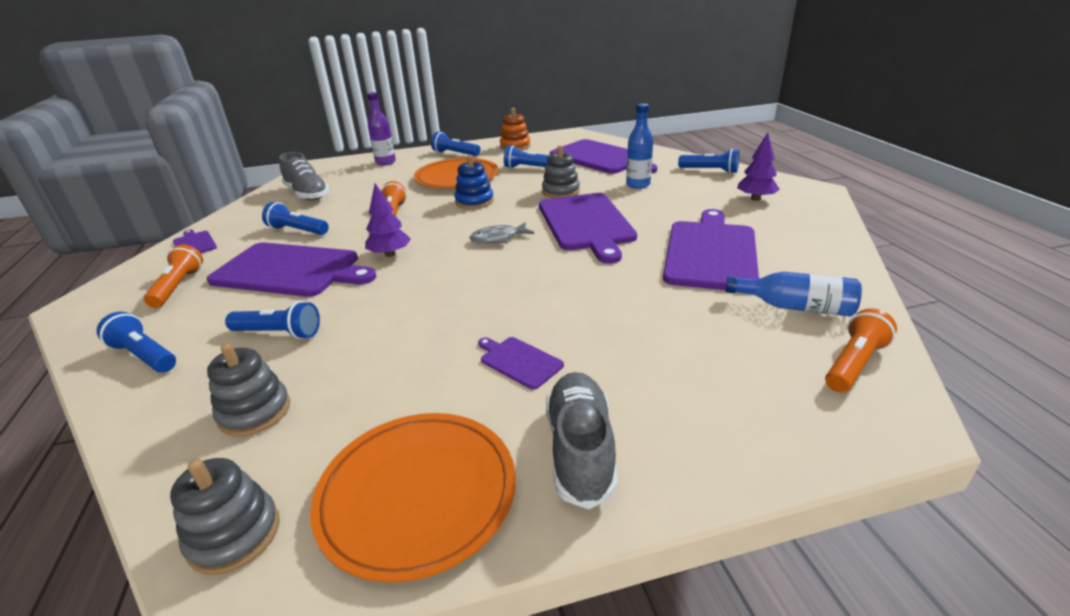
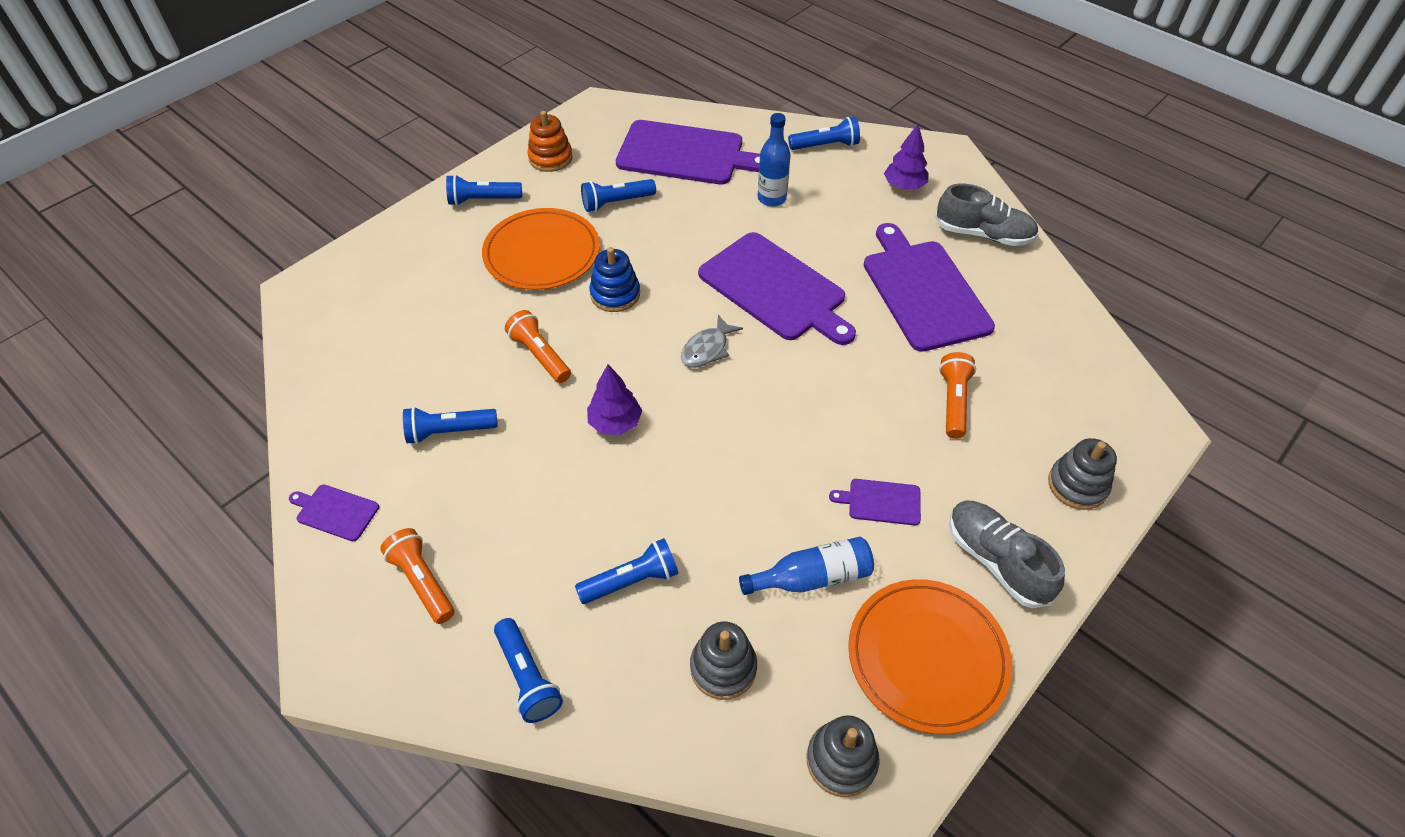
camera: 35 degrees left, 20 degrees up
blue flashlight [97,312,176,373] -> blue flashlight turned 120 degrees counterclockwise [494,618,563,723]
purple cutting board [207,242,376,297] -> none
grey shoe [279,152,329,200] -> grey shoe moved to [935,184,1038,246]
purple bottle [367,92,396,165] -> none
grey stacking toy [542,145,580,198] -> grey stacking toy moved to [1048,438,1117,510]
blue bottle [726,272,862,317] -> blue bottle moved to [739,537,874,595]
orange flashlight [825,308,897,393] -> orange flashlight moved to [939,352,976,439]

